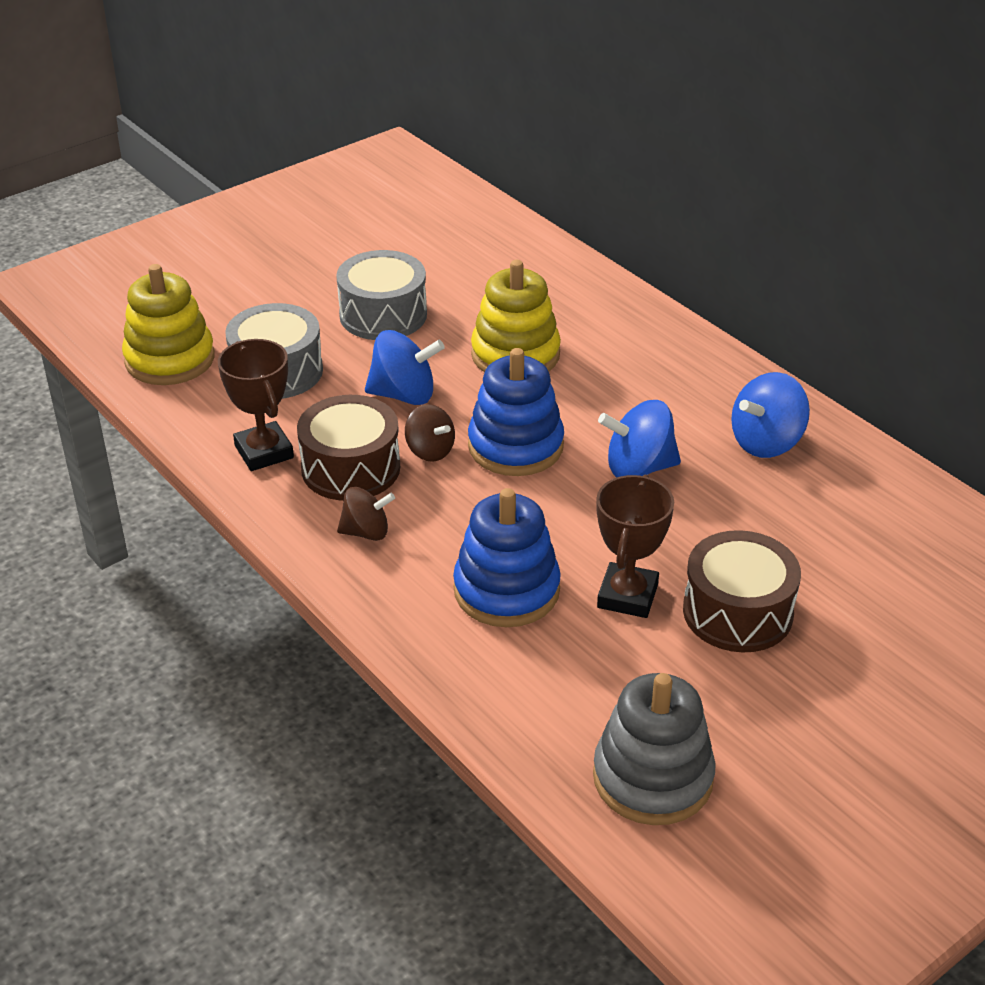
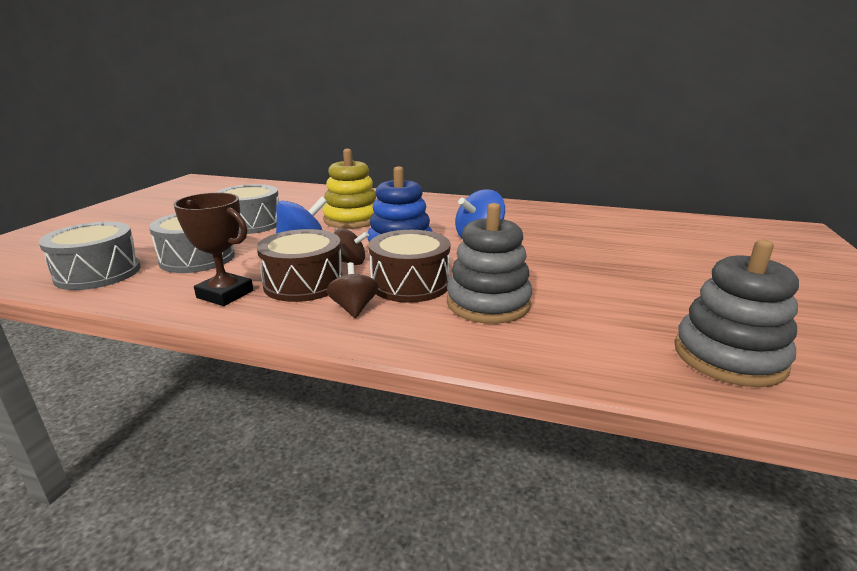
camera: 35 degrees left, 15 degrees down
yellow stacking toy [122,264,215,385] -> grey drum [38,222,141,290]
brown spinning top [337,487,395,541] -> brown spinning top turned 60 degrees counterclockwise [327,262,379,318]
blue stacking toy [453,488,561,627] -> grey stacking toy [447,203,532,324]
brown trophy [596,475,674,618] -> none
brown drum [683,530,801,652] -> brown drum moved to [369,230,450,303]
blue spinning top [731,372,810,458] -> none

